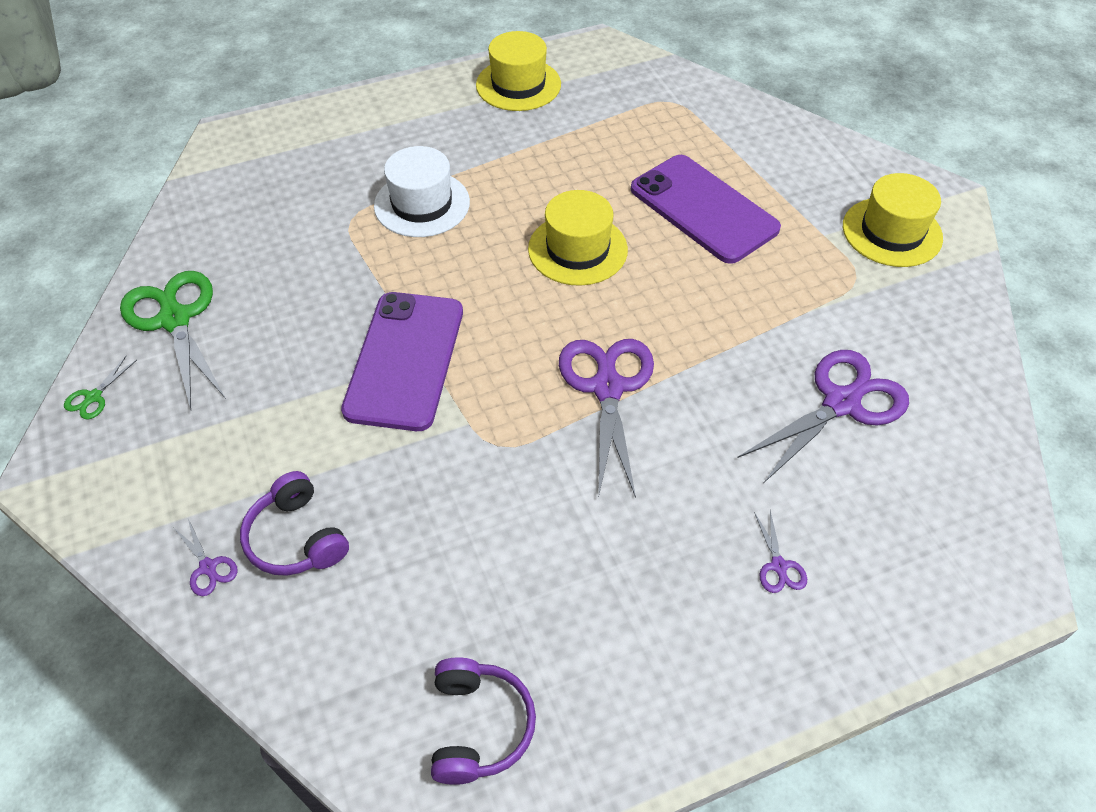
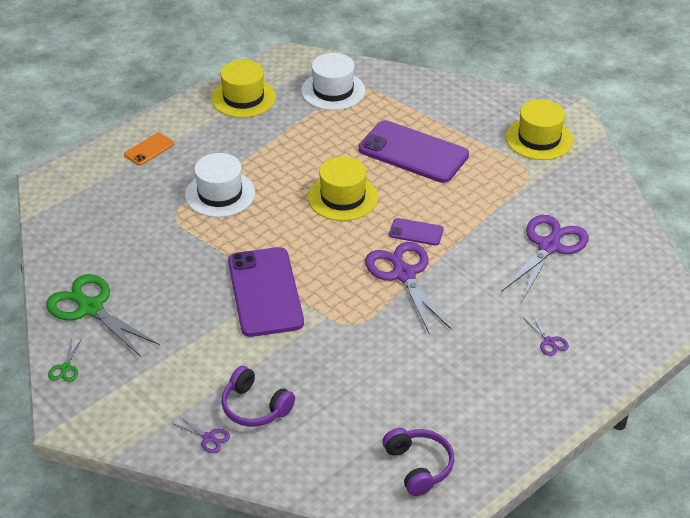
camera: 20 degrees left, 10 degrees down
none -> orange phone [124,133,174,165]
none -> white hat [301,53,365,110]
none -> purple phone [389,218,444,245]

